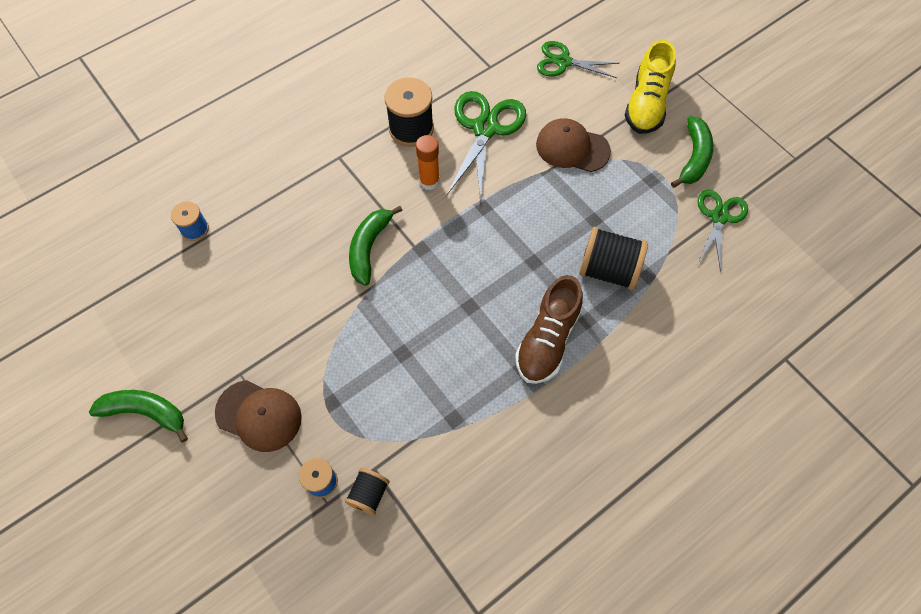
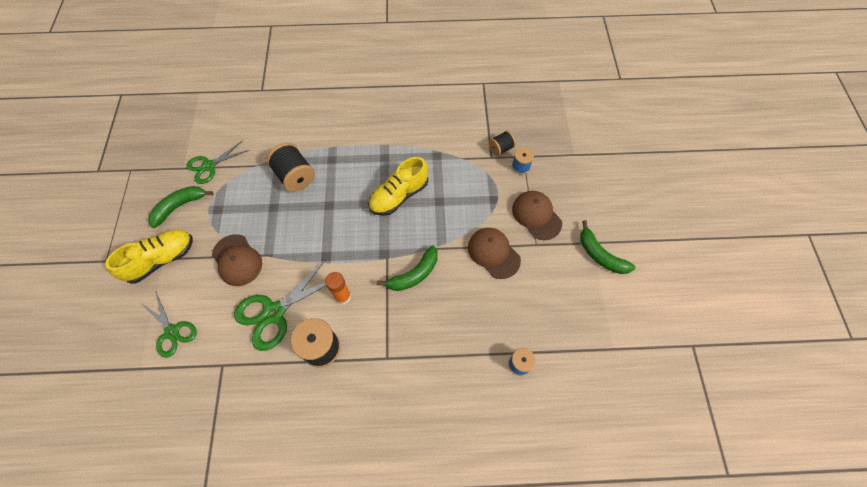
camera: 145 degrees left, 0 degrees up
brown shoe [515,275,583,384] -> none
none -> yellow shoe [368,157,428,216]
none -> brown cap [468,228,521,279]

